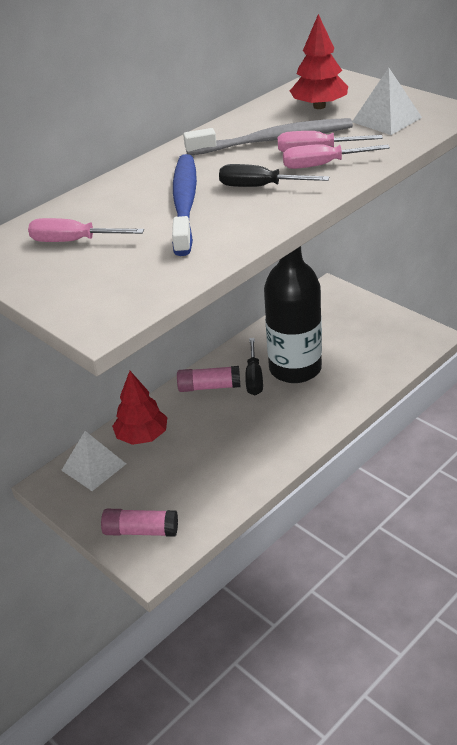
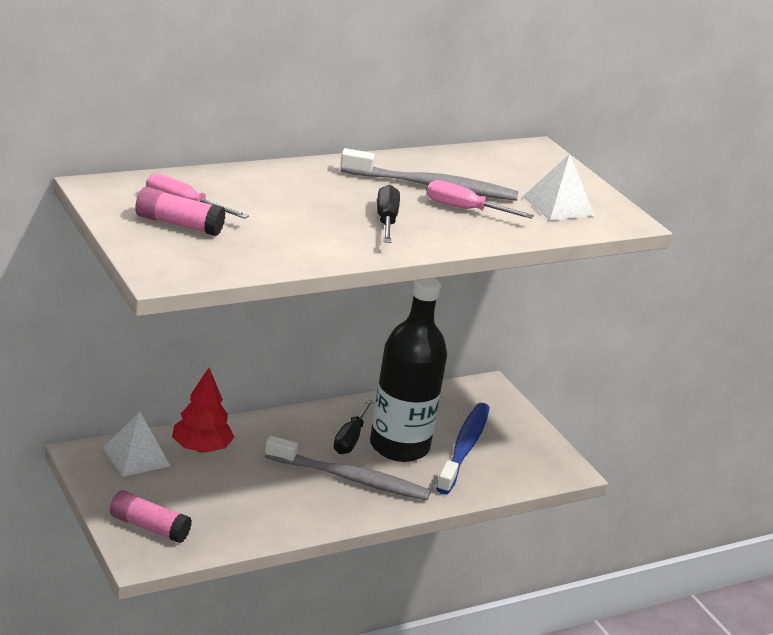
camera: 10 degrees right, 10 degrees down
blue toothbrush [172,154,197,256] -> blue toothbrush moved to [436,403,490,494]
pink glue stick [177,366,240,392] -> pink glue stick moved to [135,187,226,236]
black screwdriver [219,164,329,187] -> black screwdriver turned 60 degrees clockwise [377,185,400,243]
pink screwdriver [283,144,390,169] -> none
red tree [290,14,348,109] -> none
none -> grey toothbrush [265,436,431,500]

